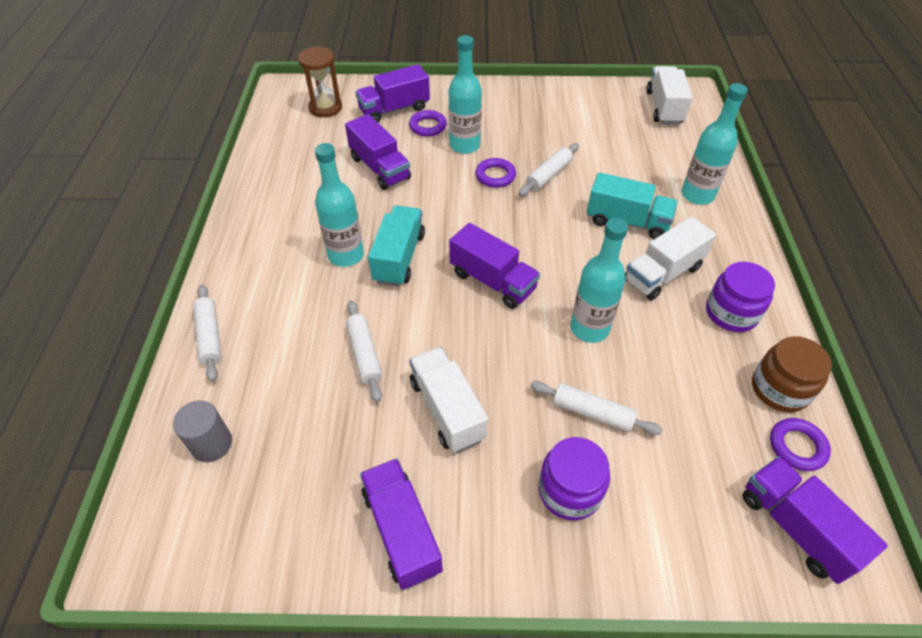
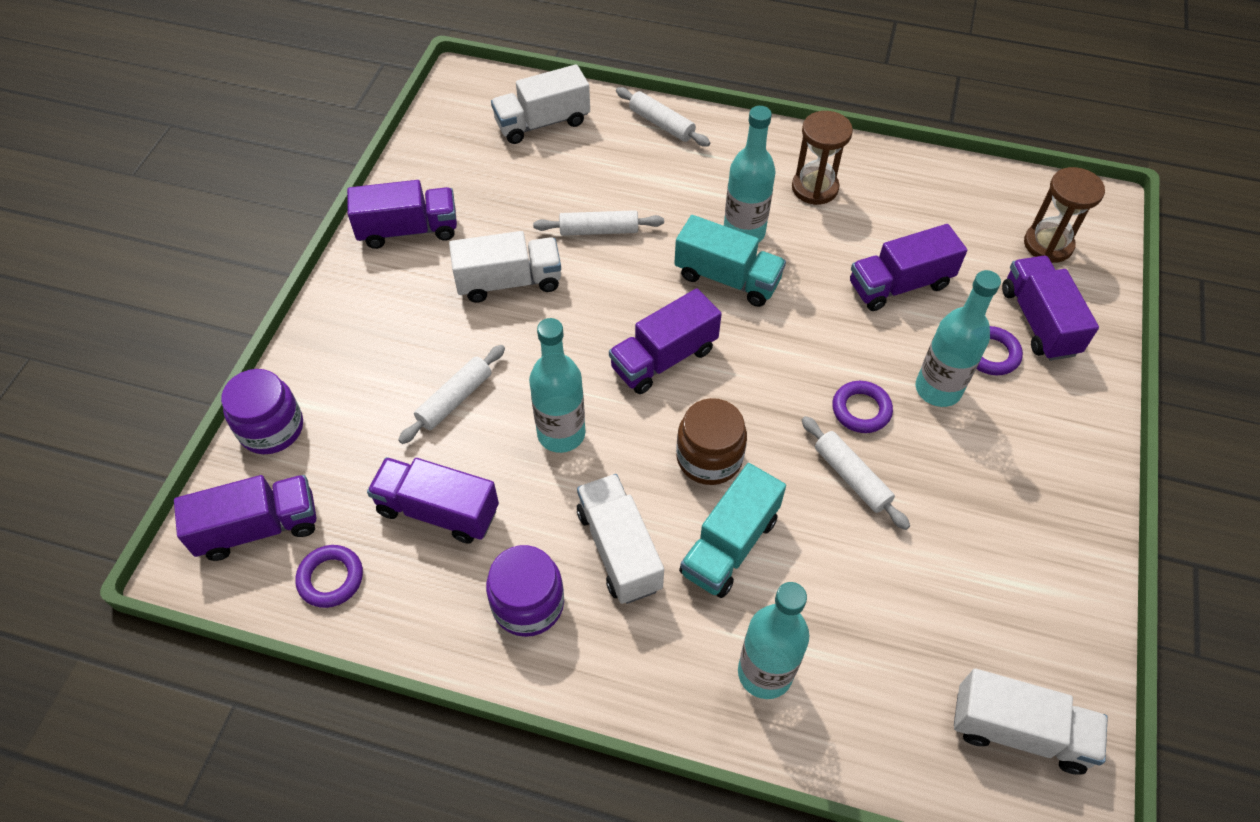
camera: 105 degrees right, 5 degrees up
grey cylinder [173,400,232,462] -> white truck [491,64,590,144]
white rolling pin [193,284,222,382] -> white rolling pin turned 45 degrees clockwise [616,87,710,147]
purple jar [538,437,610,520] -> purple jar moved to [221,369,303,454]
brown jar [752,336,832,412] -> brown jar moved to [676,398,747,485]
none -> purple truck [367,457,499,544]
none -> brown hourglass [792,111,853,205]

